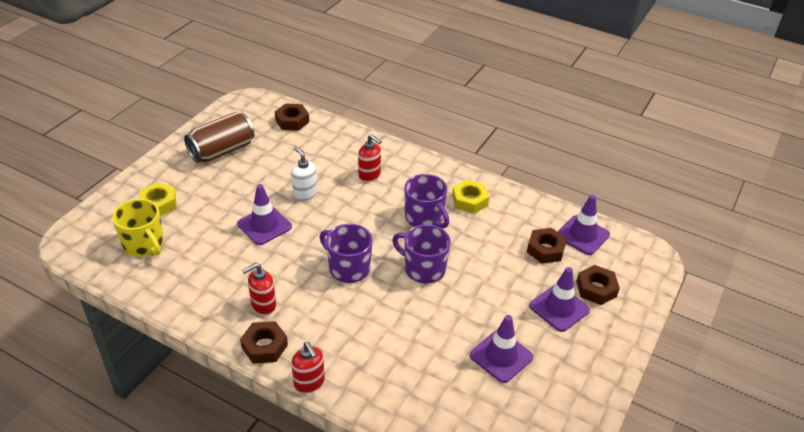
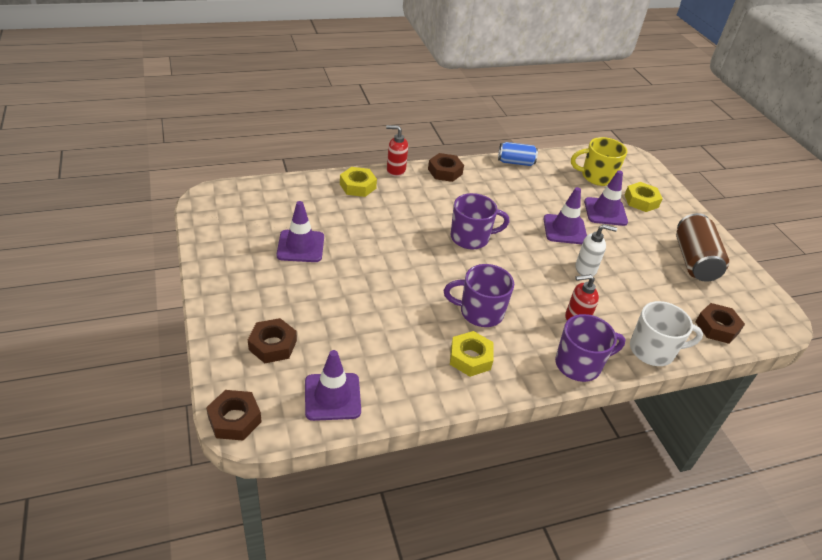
camera: 130 degrees right, 0 degrees up
red soap dispenser [242,263,276,315] -> none
purple mug [392,224,451,283] -> purple mug moved to [555,314,626,382]
brown nut [527,228,567,264] -> brown nut moved to [206,390,262,440]
purple traffic cone [529,267,590,332] -> purple traffic cone moved to [584,170,628,226]
none -> yellow nut [340,167,377,197]
none -> blue can [498,142,538,166]
none -> white mug [630,301,703,366]

